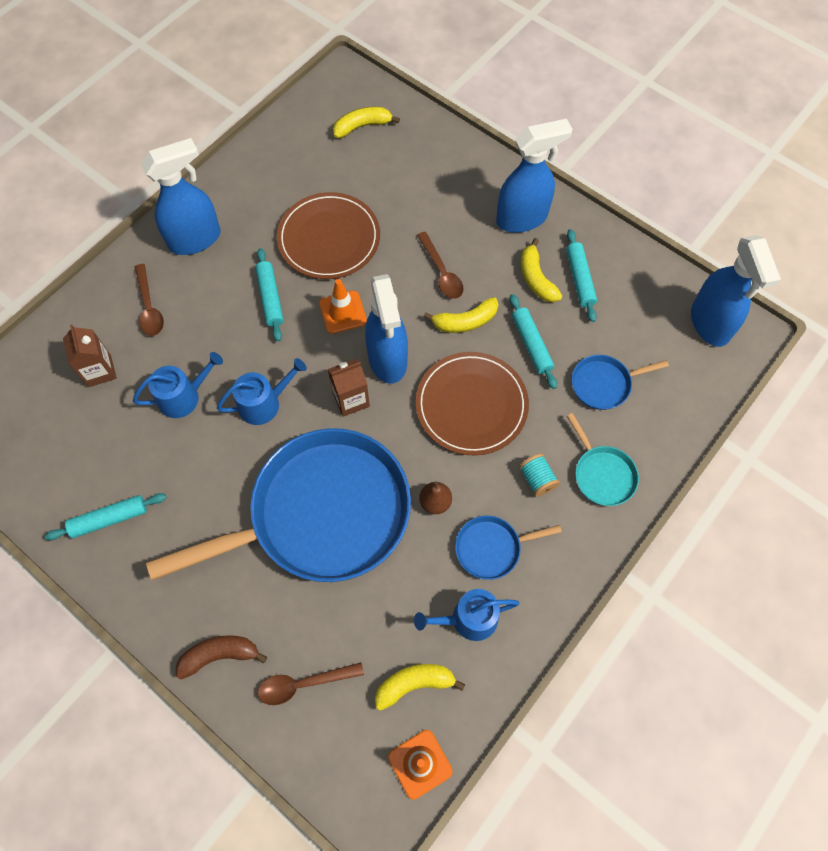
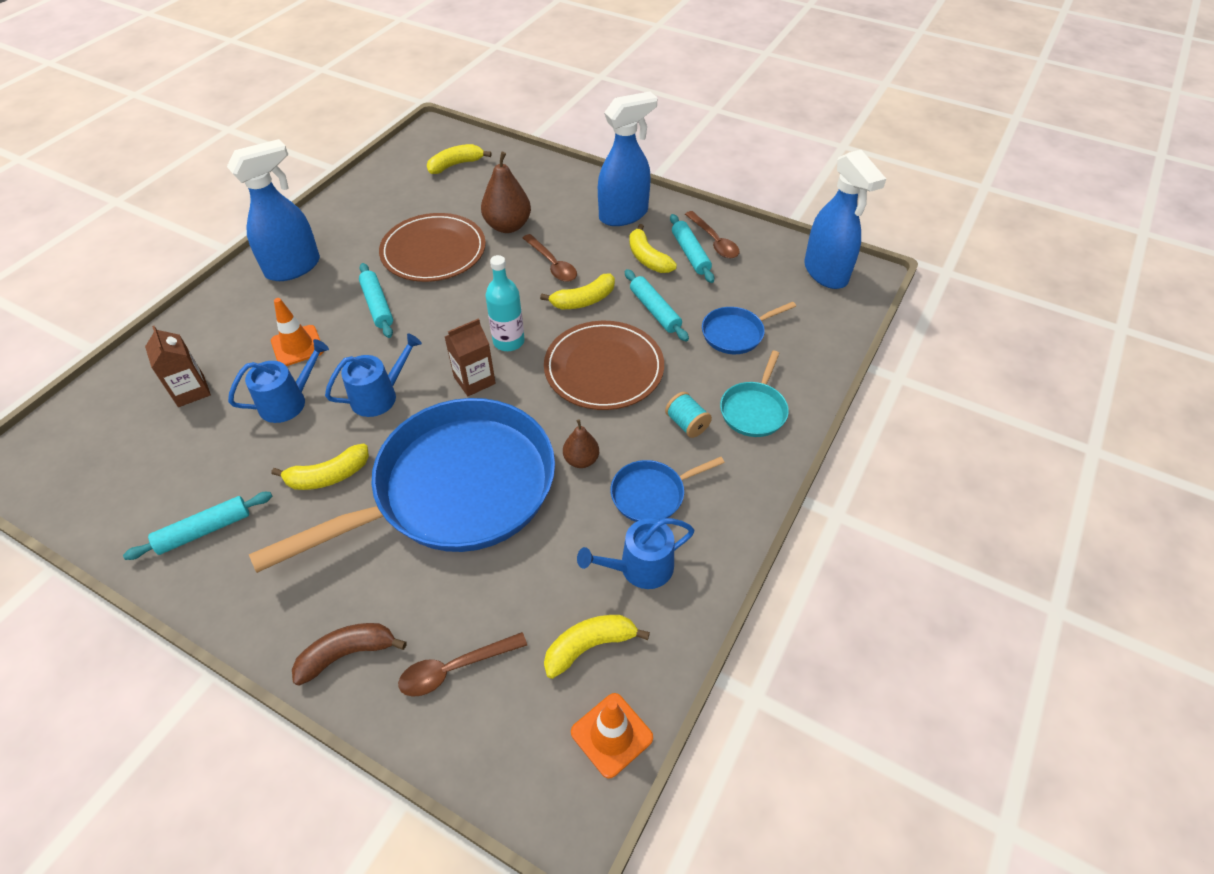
camera: 10 degrees left, 15 degrees down
brown spoon [135,264,164,336] -> brown spoon moved to [685,211,740,258]
orange traffic cone [319,279,367,334] -> orange traffic cone moved to [271,298,324,366]
blue spray bottle [365,274,408,384] -> turquoise bottle [485,255,525,351]
turquoise pan [567,413,639,506] -> turquoise pan turned 60 degrees clockwise [720,351,789,437]
none -> yellow banana [271,444,369,490]
none -> brown pear [481,152,531,233]

